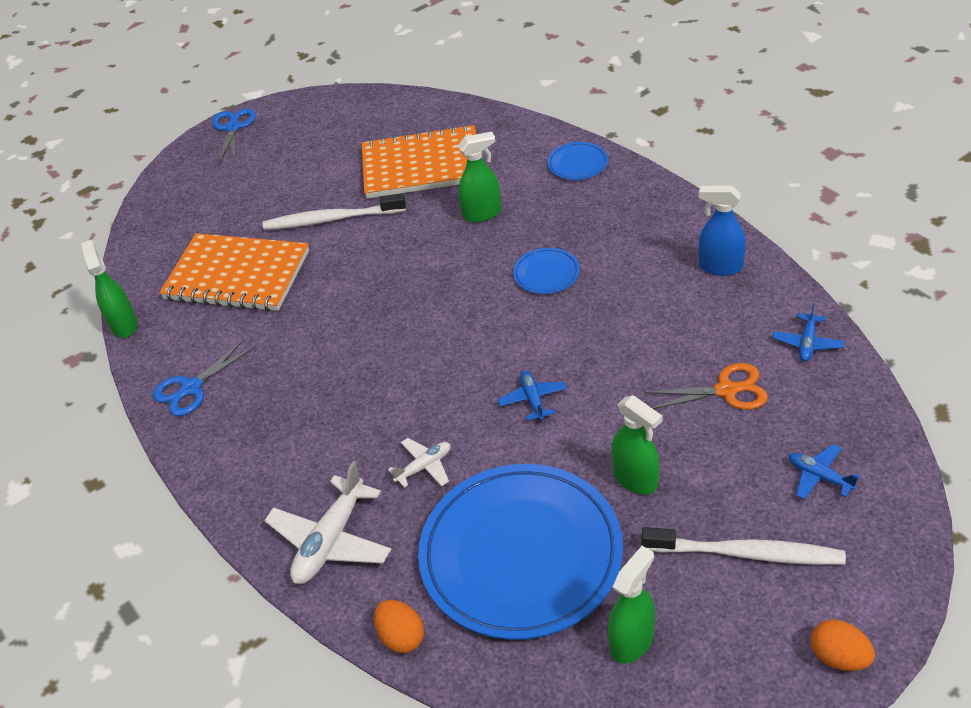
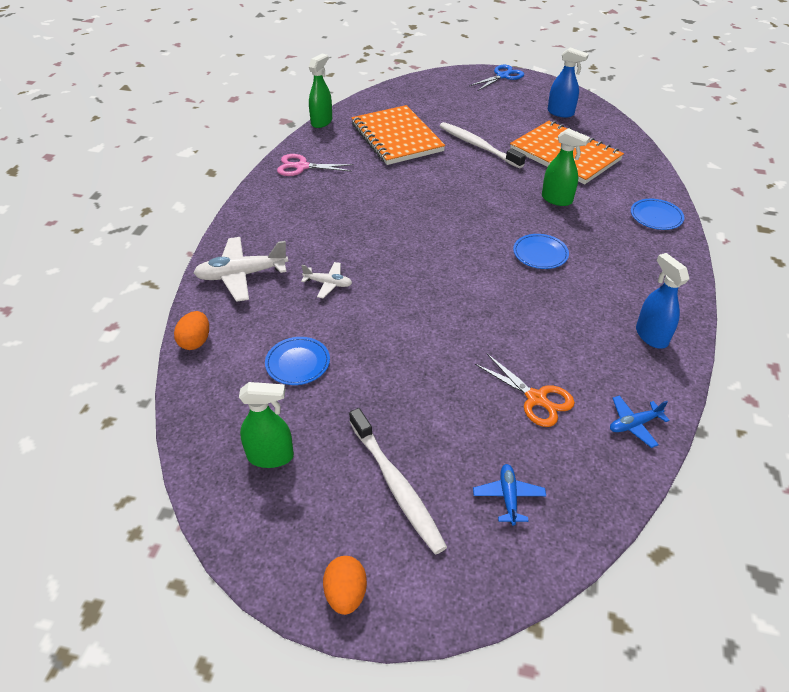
camera: 45 degrees right, 0 degrees up
blue scissors [153,339,256,416] -> pink scissors [277,154,354,176]
blue plate [418,464,623,640] -> blue plate [265,337,330,385], size x0.41
blue plane [498,371,567,421] -> none
green spray bottle [611,395,662,494] -> none
none -> blue spray bottle [548,47,589,118]

